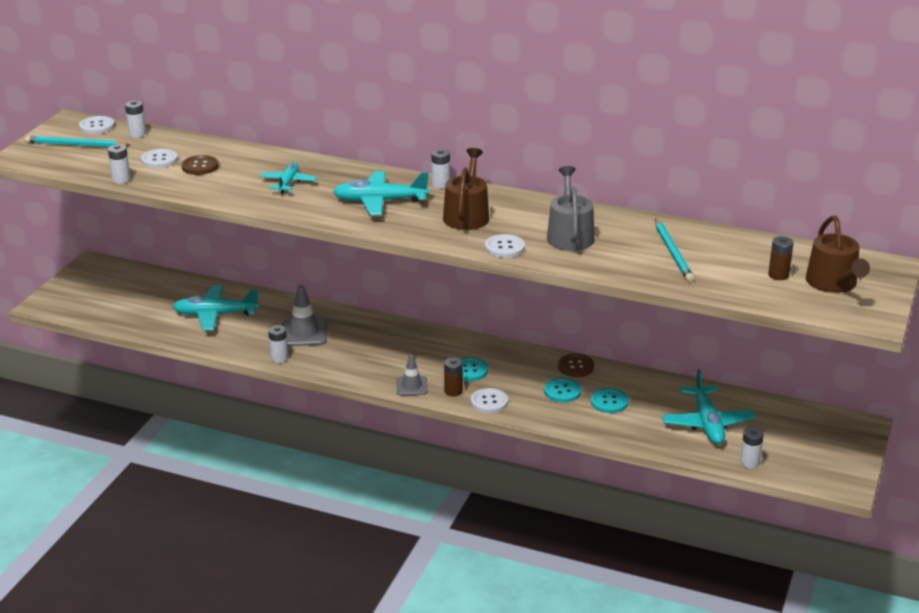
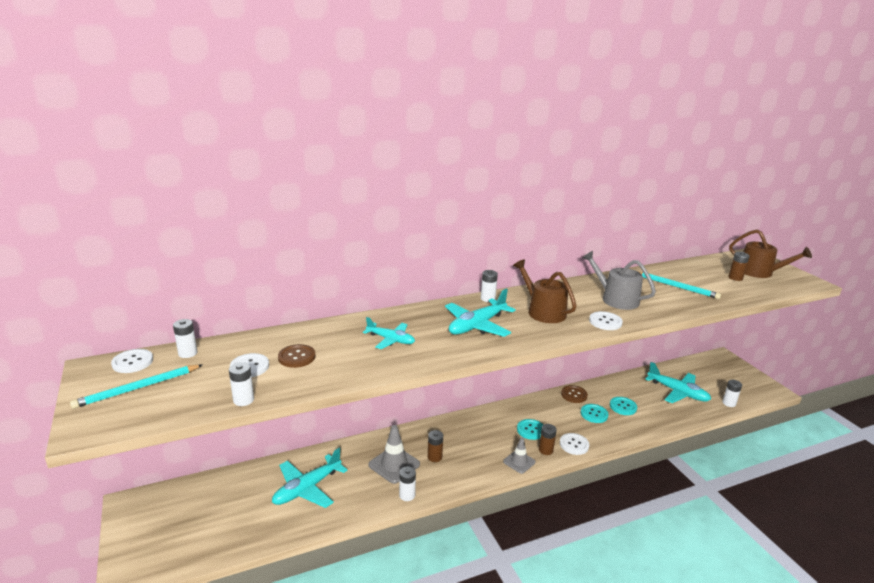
camera: 45 degrees left, 5 degrees down
turquoise plane [260,162,317,194] -> turquoise plane turned 150 degrees clockwise [363,317,415,349]
none -> brown battery [428,430,443,462]

